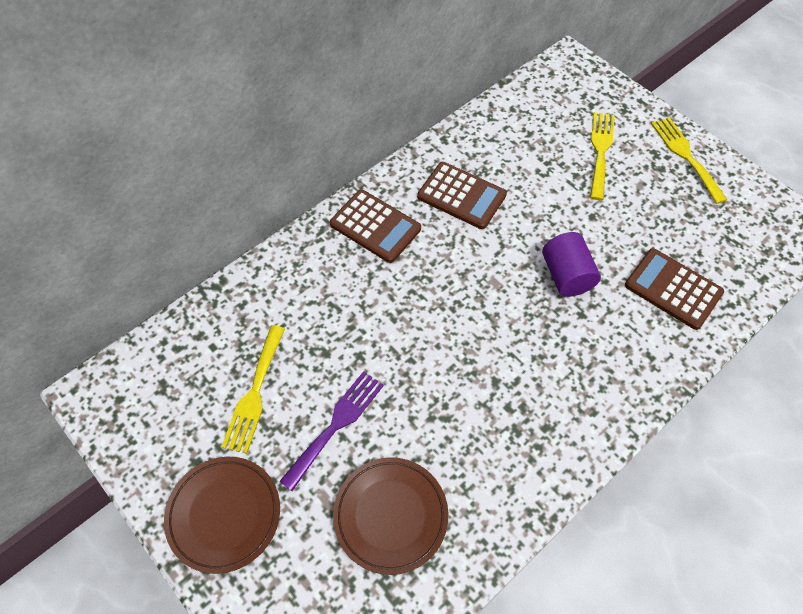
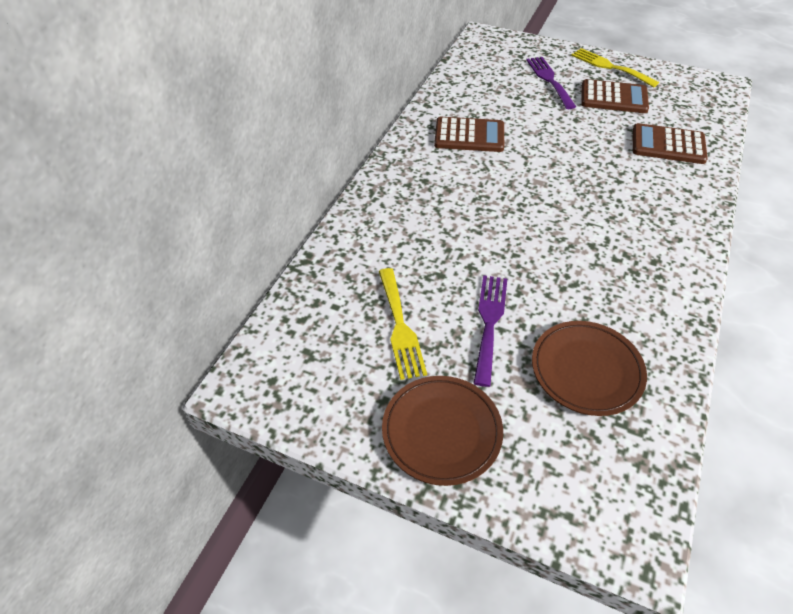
camera: 25 degrees left, 10 degrees down
brown calculator [330,190,421,263] -> brown calculator moved to [581,79,649,113]
purple cylinder [542,232,601,297] -> none
yellow fork [590,112,615,200] -> purple fork [526,57,576,109]

